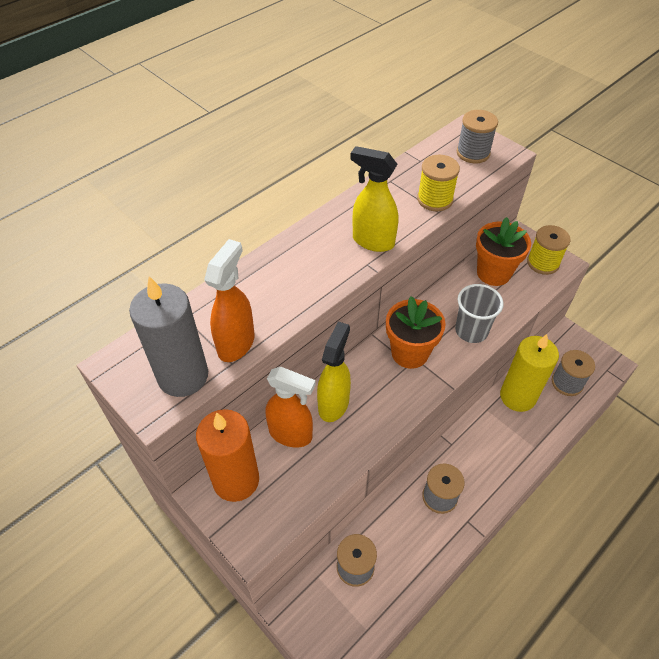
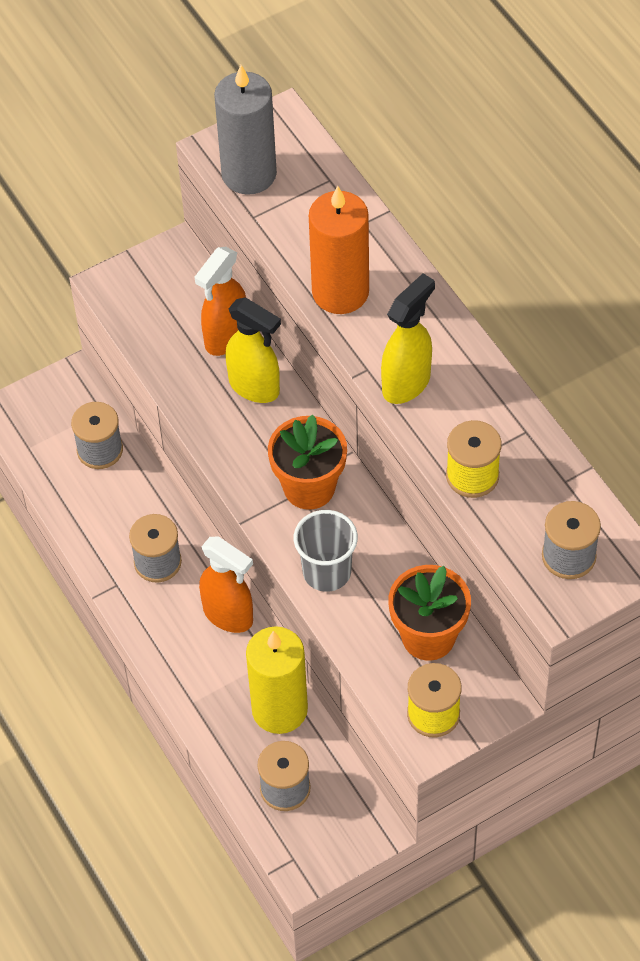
camera: 105 degrees right, 5 degrees up
orange candle [196,409,259,502] -> orange candle moved to [309,186,369,314]
orange spray bottle [204,239,255,362] -> orange spray bottle moved to [199,536,253,633]

